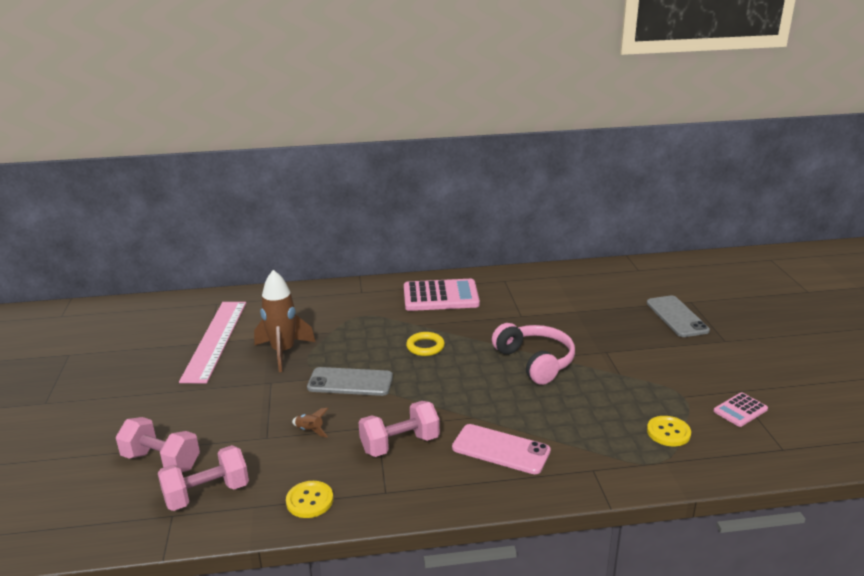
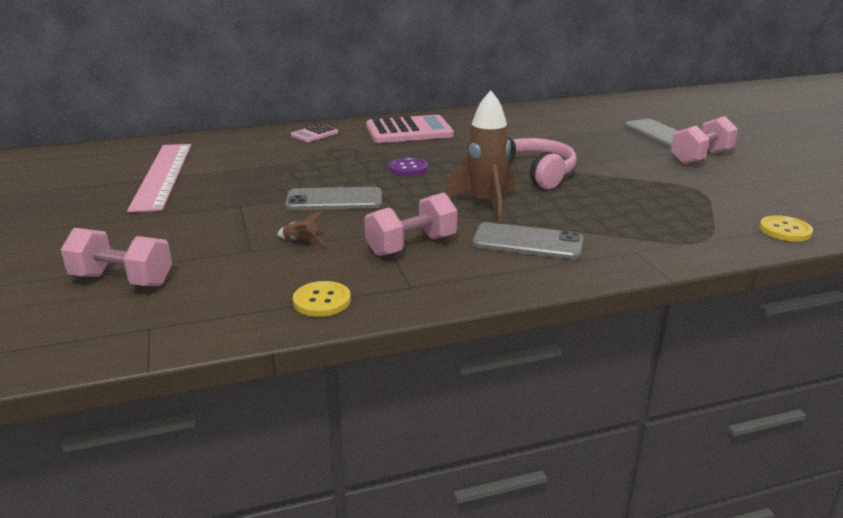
camera: 10 degrees left, 0 degrees up
pink dumbbell [158,445,249,511] -> pink dumbbell moved to [671,116,738,164]
brown rocket [254,270,315,372] -> brown rocket moved to [445,90,515,223]
yellow ring [406,332,445,356] -> purple button [388,157,428,176]
pink phone [452,424,551,474] -> grey phone [472,222,583,259]
yellow button [647,416,691,446] -> yellow button moved to [759,215,813,242]
pink calculator [713,392,768,427] -> pink calculator moved to [291,124,338,142]

